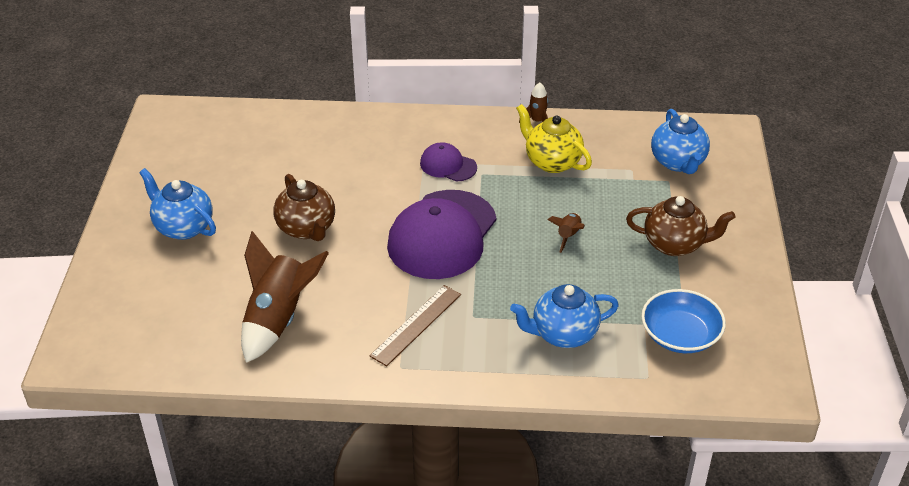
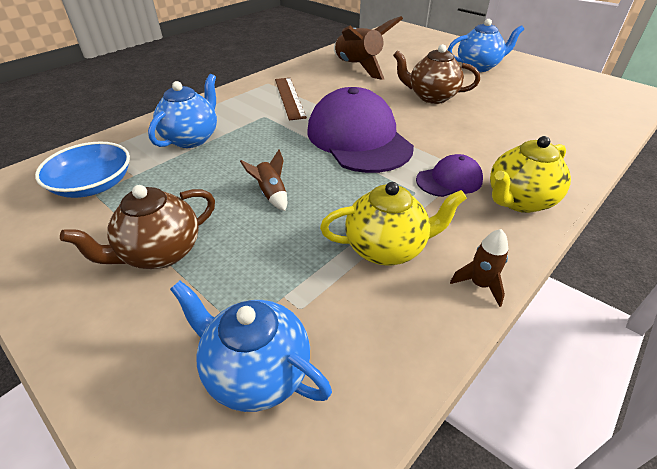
camera: 130 degrees right, 0 degrees up
none -> yellow teapot [490,136,571,213]

